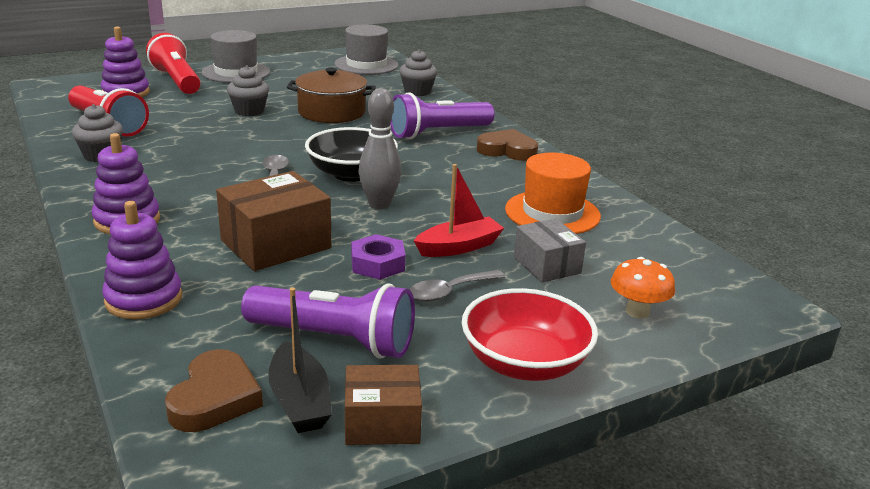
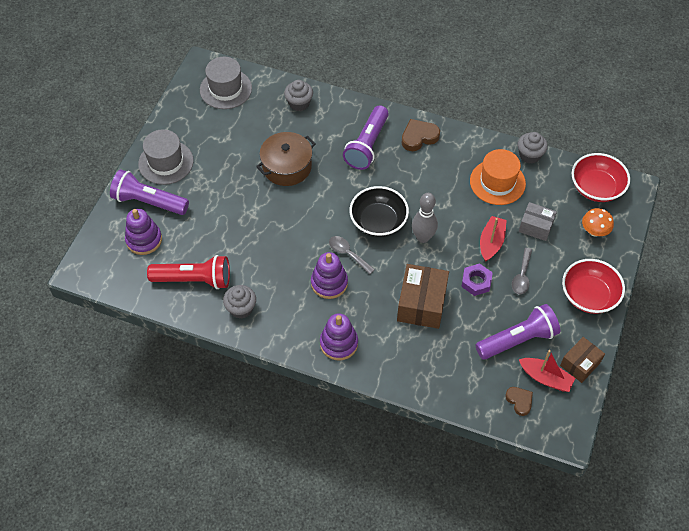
camera: 40 degrees left, 30 degrees up
purple stacking toy [102,201,182,319] -> purple stacking toy moved to [311,252,348,299]
red flashlight [146,33,201,94] -> purple flashlight [110,169,189,215]
brown heart [165,349,263,432] -> brown heart [506,387,533,416], size x0.65
grey cupcake [227,66,269,116] -> grey cupcake moved to [518,132,548,164]
black boat [268,287,332,433] -> red boat [519,350,575,392]
none -> red bowl [572,153,630,202]

